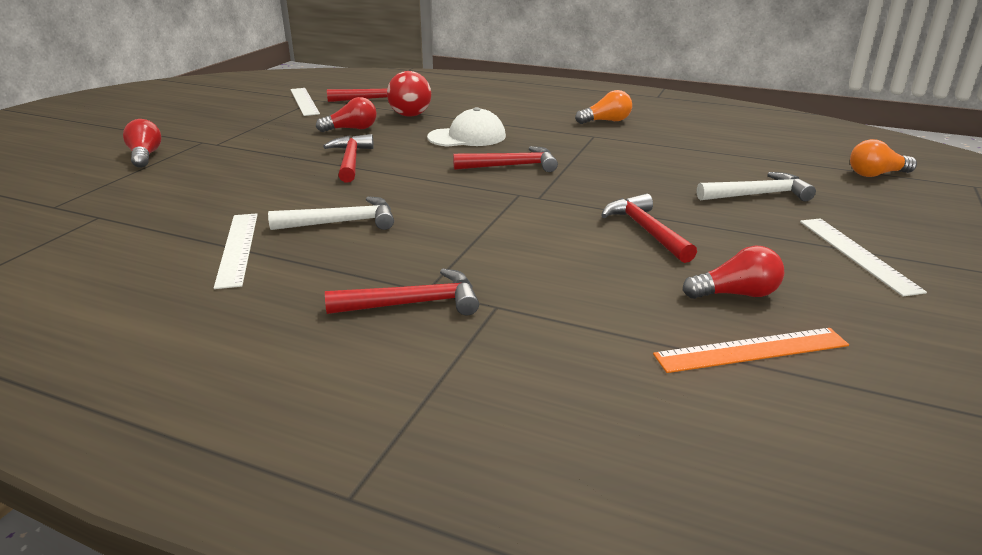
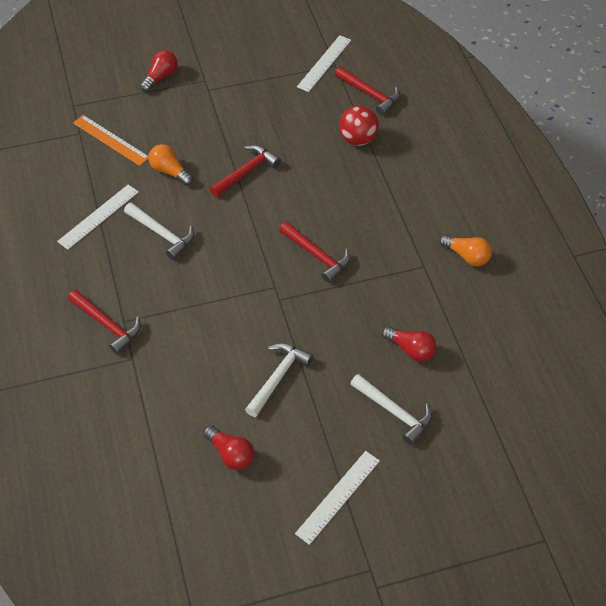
camera: 50 degrees right, 25 degrees up
red light bulb [316,97,377,132] -> red light bulb moved to [382,326,437,362]
white cap [427,107,506,147] -> none
red hammer [601,194,697,263] -> white hammer [245,343,313,417]
orange ruler [653,328,849,373] -> orange ruler moved to [73,115,149,166]
orange light bulb [850,139,917,177] -> orange light bulb moved to [148,144,193,186]

